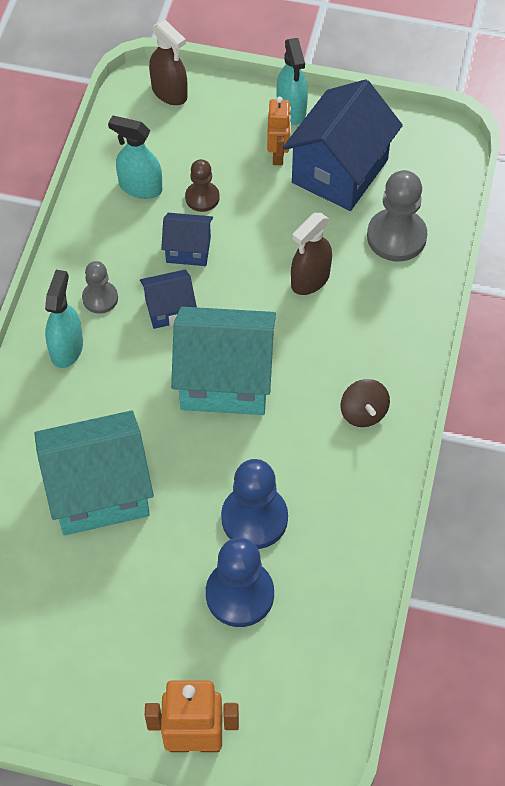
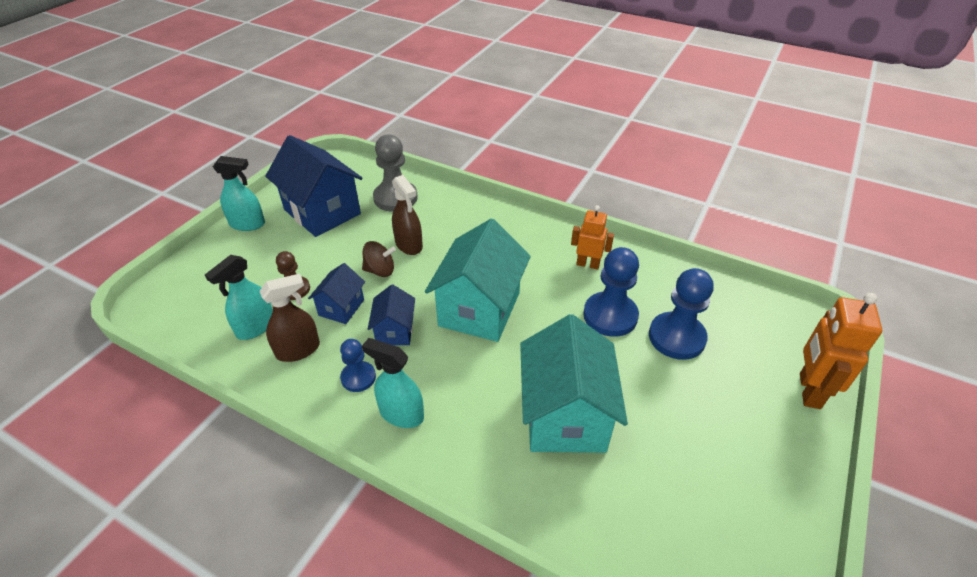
camera: 75 degrees left, 15 degrees down
grey pawn [82,261,118,314] -> blue pawn [340,339,376,392]
brown spray bottle [149,20,188,105] -> brown spray bottle moved to [260,274,320,362]
orange robot [267,97,291,165] -> orange robot moved to [571,205,614,270]
brown spinning top [340,379,390,427] -> brown spinning top moved to [362,241,396,277]

